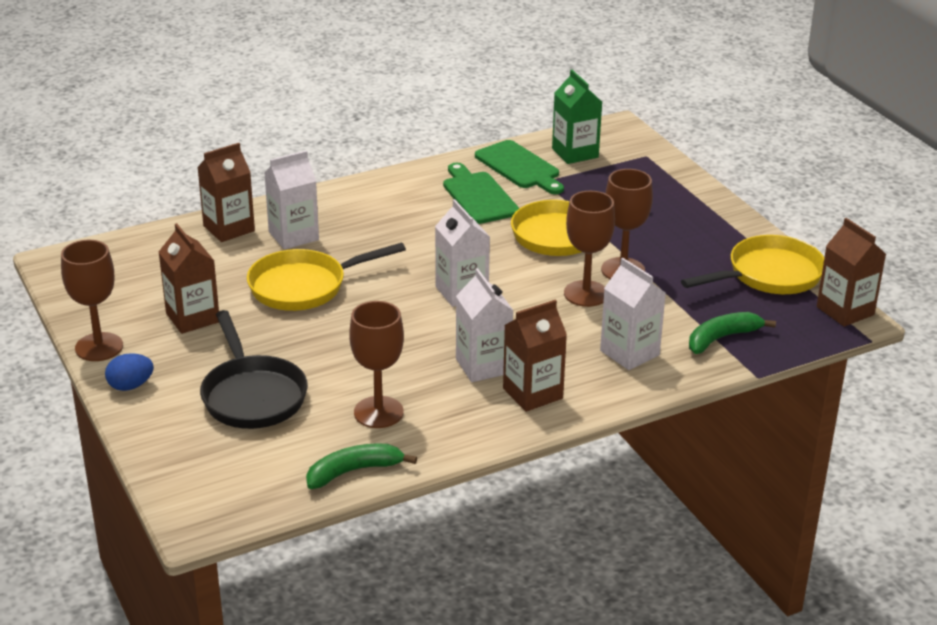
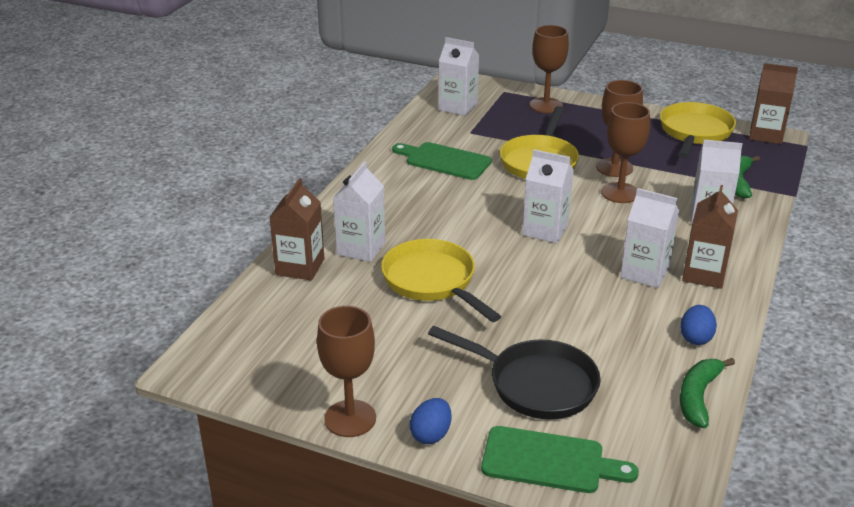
camera: 40 degrees left, 0 degrees up
brown carton [159,223,219,334] -> none
yellow pan [247,243,406,311] -> yellow pan turned 120 degrees clockwise [381,239,501,322]
brown goblet [349,301,404,428] -> brown goblet moved to [530,25,569,113]
green cutting board [475,140,564,194] -> green cutting board moved to [481,426,639,493]
green carton [552,70,602,164] -> white carton [439,37,479,116]
none -> blue egg [680,305,717,345]

